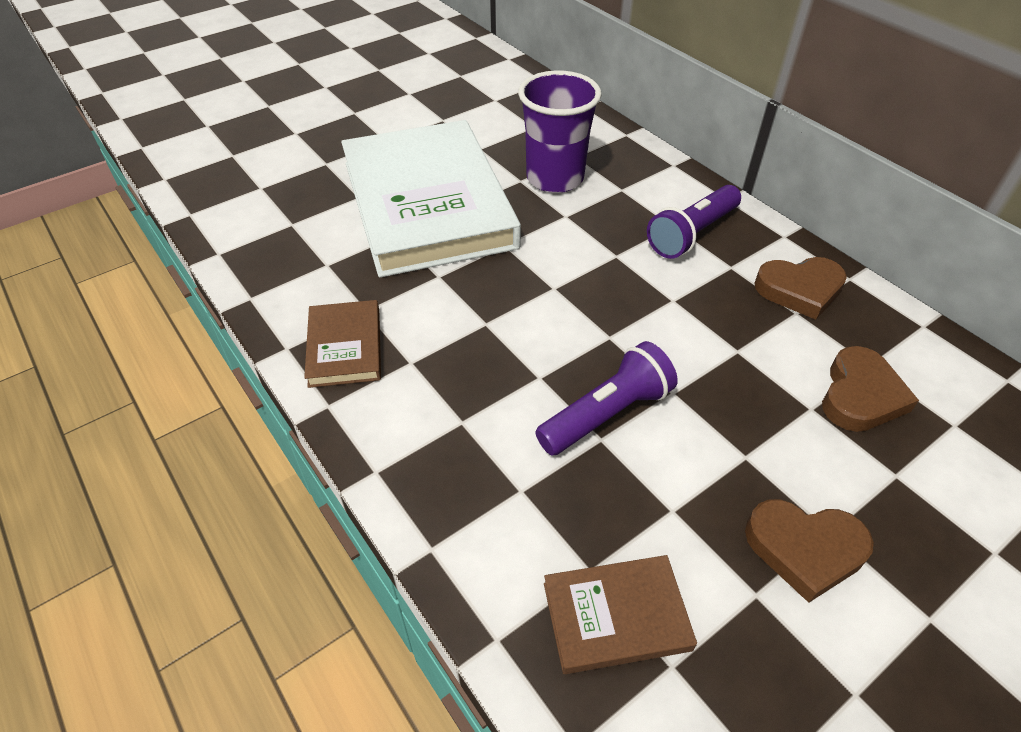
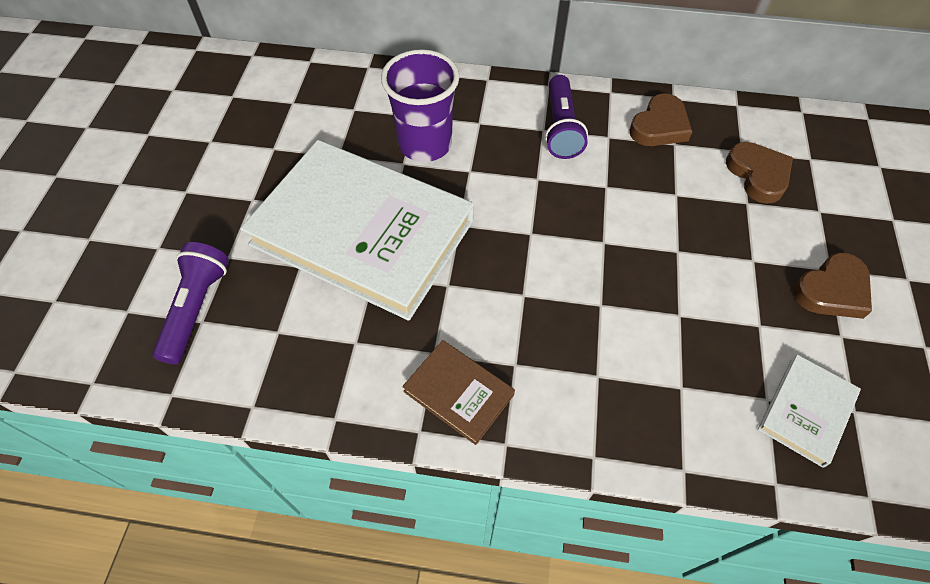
camera: 45 degrees left, 10 degrees up
purple flashlight [535,341,678,456] -> purple flashlight moved to [152,242,229,364]
brown book [544,555,697,674] -> white book [758,355,861,468]

